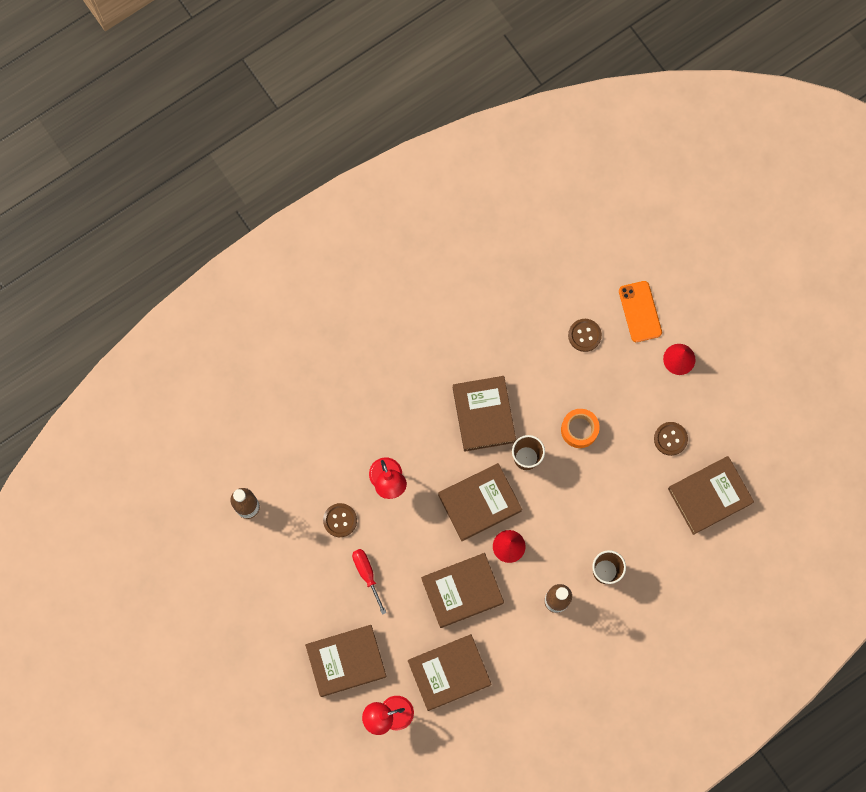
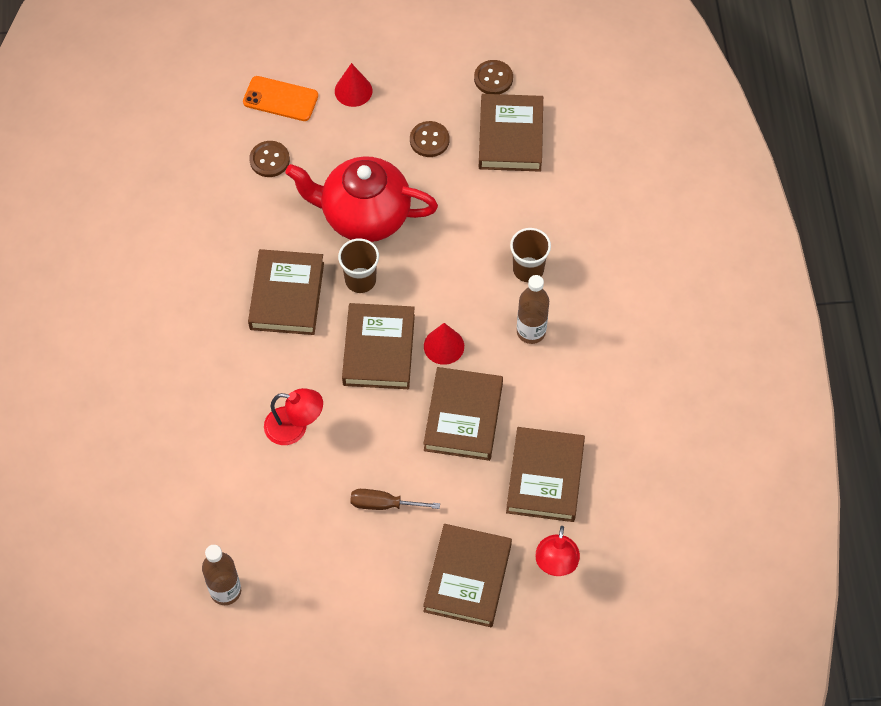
camera: 60 degrees left, 15 degrees down
brown button [323,503,357,537] -> brown button moved to [474,60,513,94]
red screwdriver [352,549,386,615] -> brown screwdriver [350,489,440,510]
brown book [453,376,516,451] -> brown book turned 75 degrees clockwise [248,249,324,335]
orange tape [561,409,600,448] -> red teapot [285,156,438,242]

